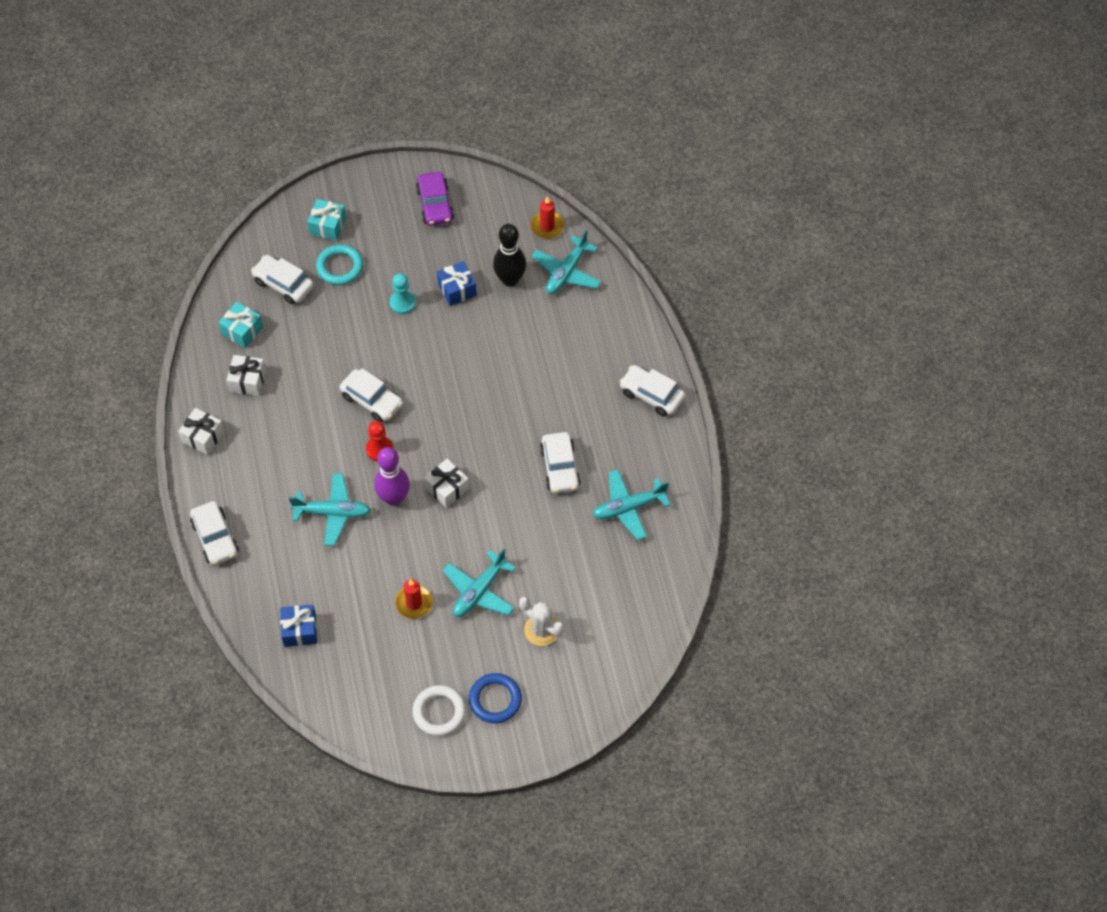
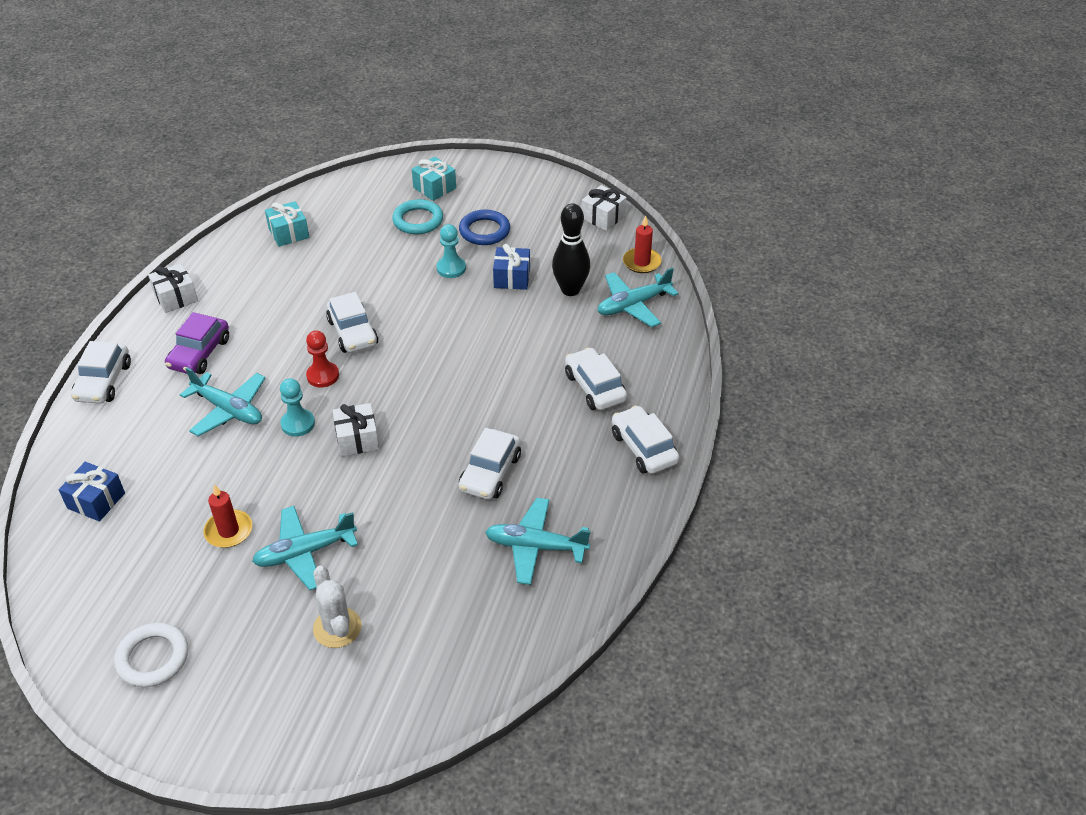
camera: 30 degrees right, 15 degrees down
white gift [226,355,266,396] -> white gift moved to [582,185,627,231]
white car [251,255,314,304] -> white car moved to [565,347,627,410]
purple bowling pin [374,447,410,506] -> turquoise pawn [280,378,315,437]
purple car [416,172,454,226] -> purple car moved to [165,312,229,374]
blue ring [469,673,522,723] -> blue ring moved to [459,210,510,245]

